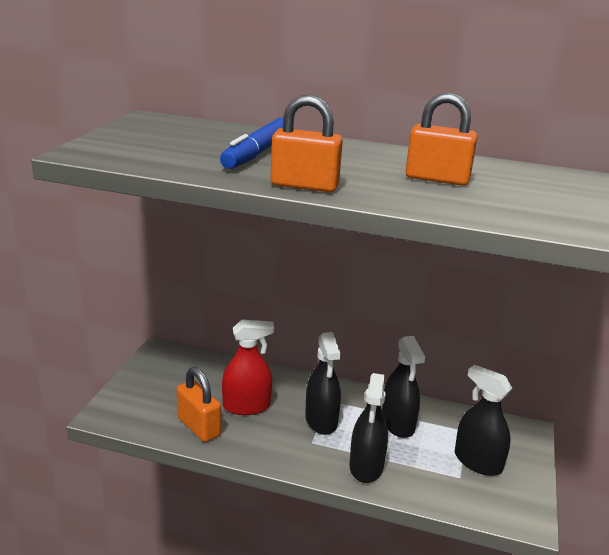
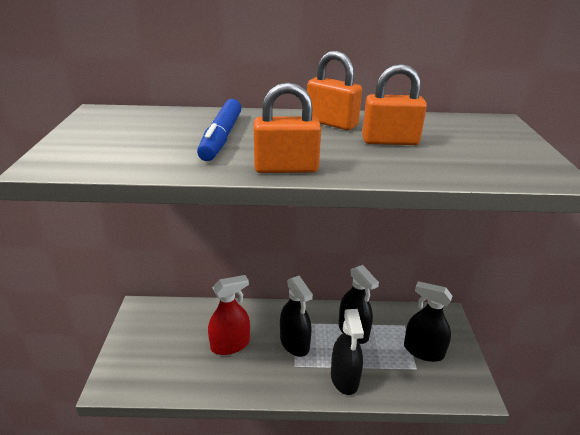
camera: 15 degrees left, 5 degrees up
orange padlock [177,367,221,442] -> orange padlock moved to [307,51,362,130]

